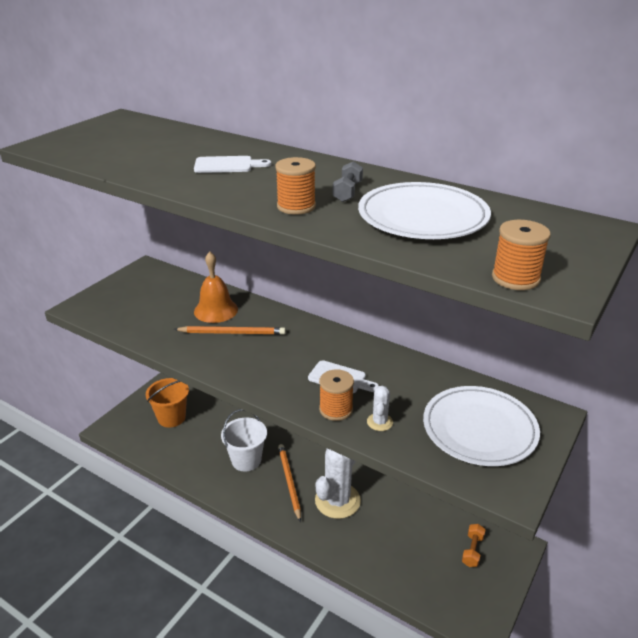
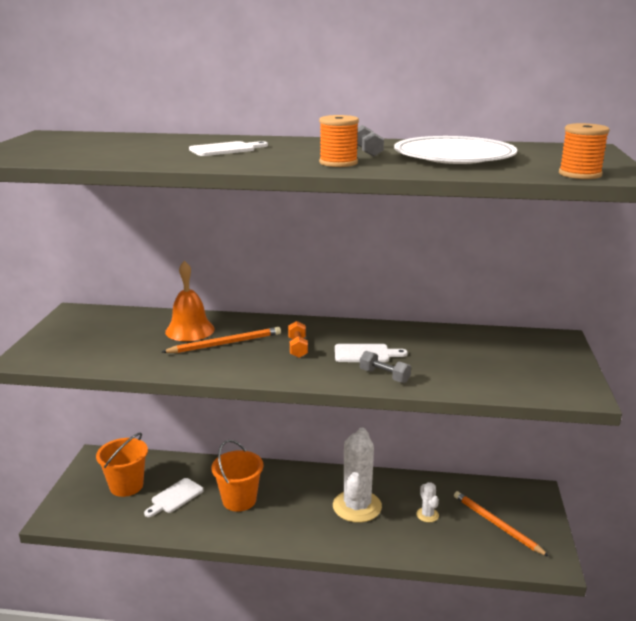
camera: 25 degrees left, 10 degrees down
white bucket [221,409,267,471] -> orange bucket [211,440,263,512]
orange pencil [278,444,301,522] -> orange pencil moved to [454,491,549,557]
orange spool [319,369,354,421] -> grey dumbbell [360,351,411,383]
white cactus [367,386,393,431] -> white cactus moved to [416,482,439,522]
white plate [423,386,540,466] -> none
orange dumbbell [462,524,486,567] -> orange dumbbell moved to [288,321,308,358]
none -> white cutting board [144,478,204,517]

